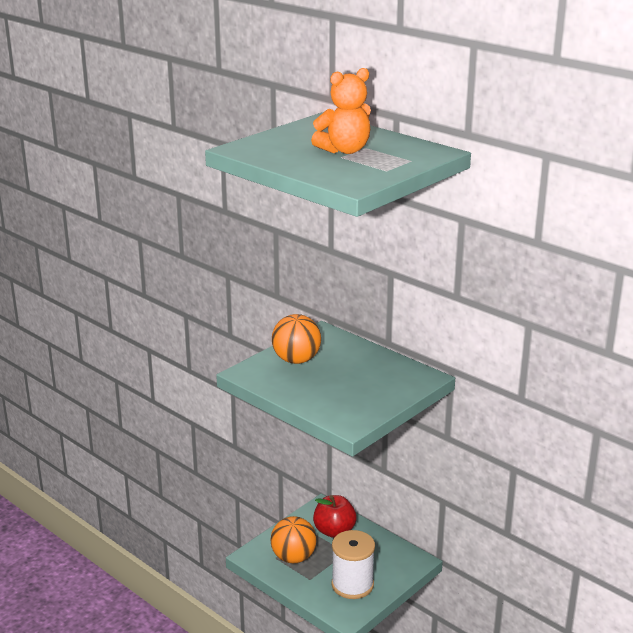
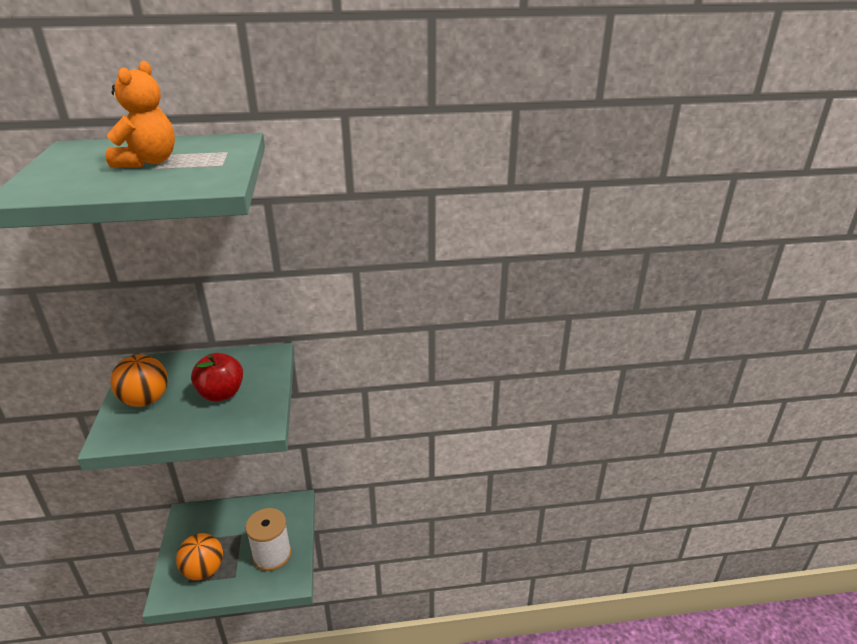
camera: 50 degrees left, 5 degrees up
red apple [313,495,357,538] -> red apple moved to [191,353,243,402]

